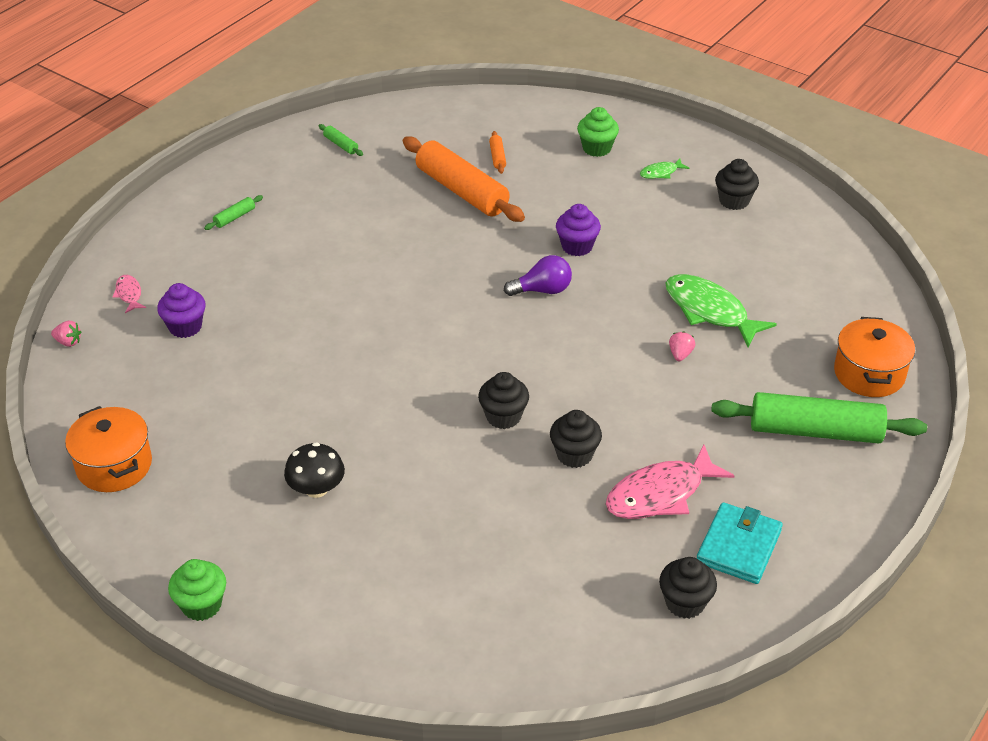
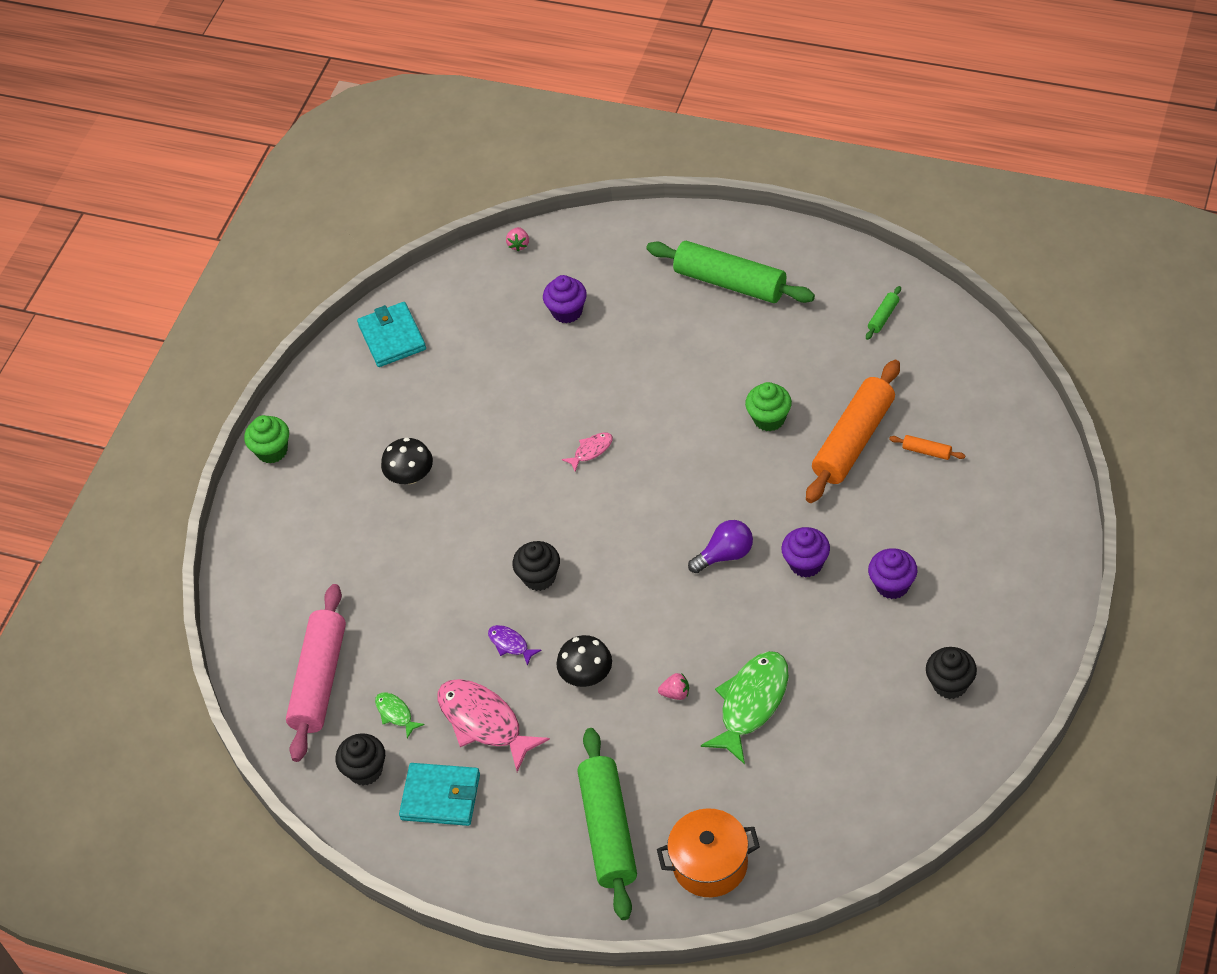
camera: 80 degrees right, 10 degrees up
orange pot [65,406,152,492] -> turquoise wallet [357,302,426,367]
pink fish [112,275,146,313] -> pink fish moved to [562,432,613,472]
green rolling pin [204,195,263,230] -> green rolling pin [646,241,815,303], size x2.49
orange rolling pin [489,131,506,174] -> orange rolling pin turned 45 degrees clockwise [889,435,965,460]
purple light bulb [504,255,572,296] -> purple light bulb turned 90 degrees counterclockwise [688,520,753,573]
black cupcake [550,410,602,468] -> purple fish [488,625,542,666]
green cupcake [577,107,619,157] -> green cupcake moved to [745,382,792,431]
green fish [640,158,690,179] -> green fish moved to [375,692,425,738]
none -> pink rolling pin [286,584,346,762]
none -> black mushroom [556,635,612,687]
none -> purple cupcake [868,548,918,599]

